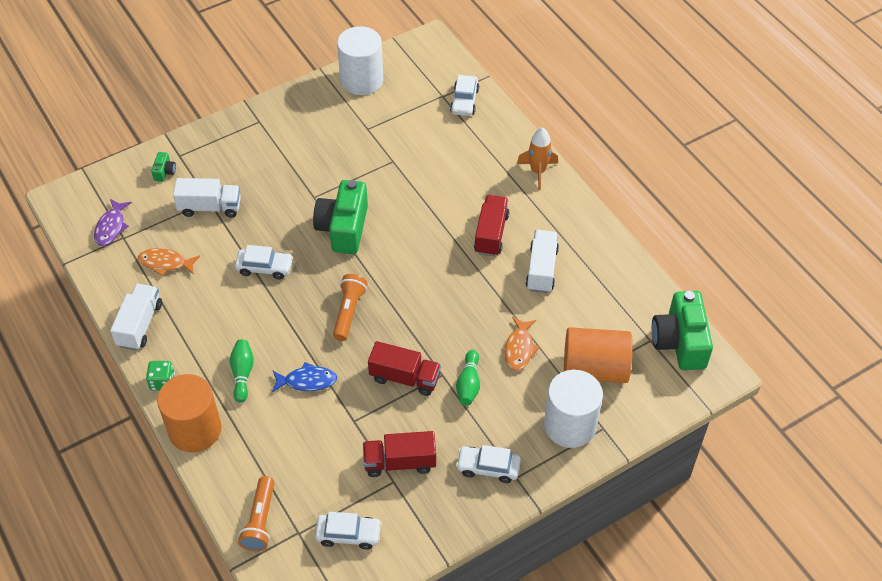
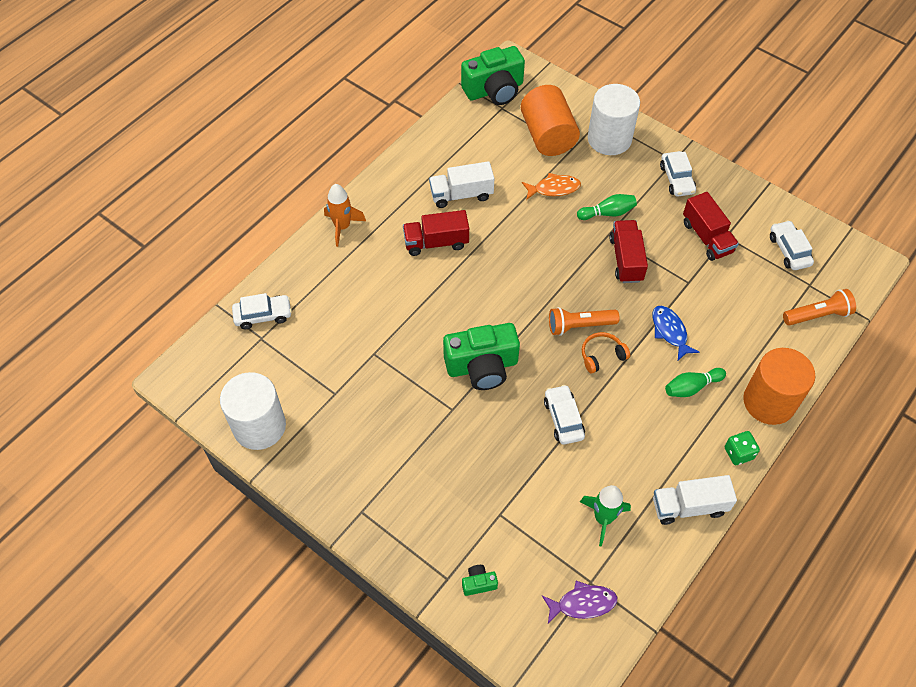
camera: 110 degrees left, 5 degrees up
orange fish [138,248,200,276] -> green rocket [580,485,631,547]
white truck [173,178,241,218] -> none
none -> orange headphones [582,332,630,373]

